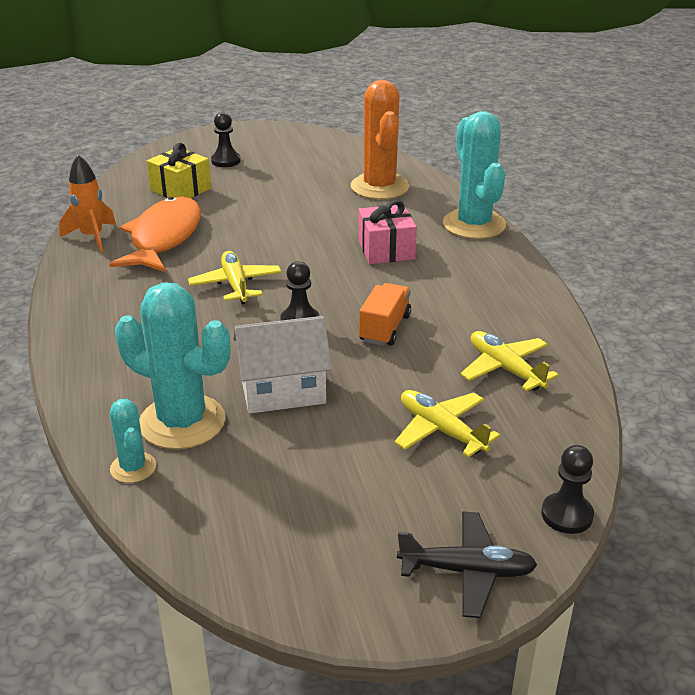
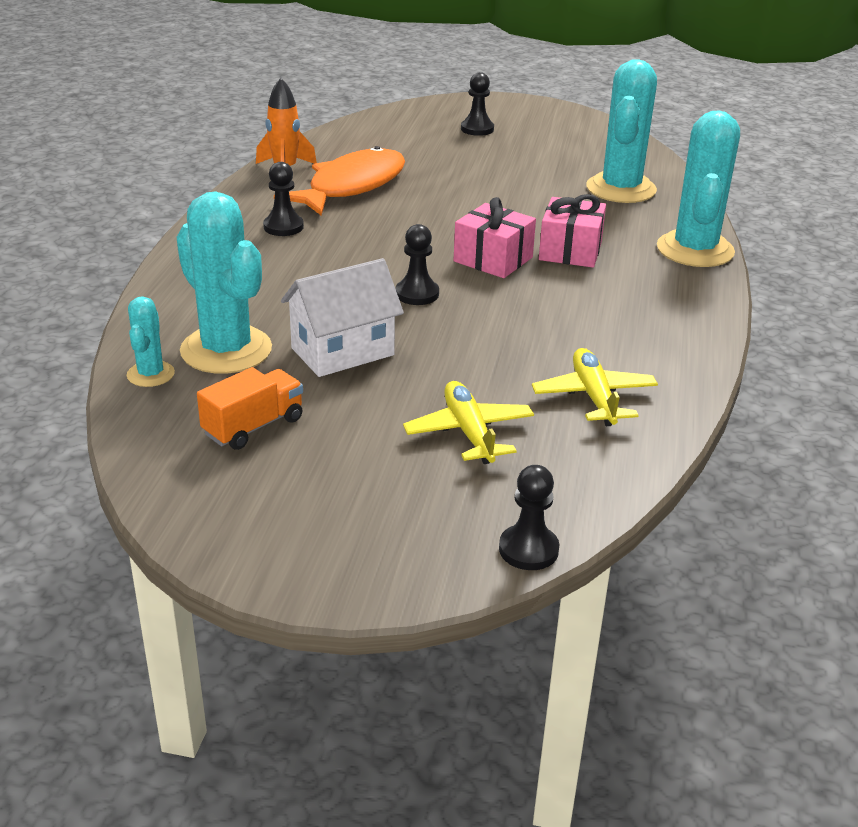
camera: 25 degrees right, 0 degrees up
yellow gift [147,143,211,198] -> none
yellow plane [188,251,282,304] -> none
white house [233,316,332,414] -> white house turned 45 degrees counterclockwise [281,258,404,377]
orange cactus [351,80,409,199] -> turquoise cactus [586,59,657,203]
orange truck [359,283,411,346] -> orange truck moved to [197,367,303,450]
black plane [397,511,537,618] -> none
none -> black pawn [263,162,304,236]
none -> pink gift [454,197,536,278]

